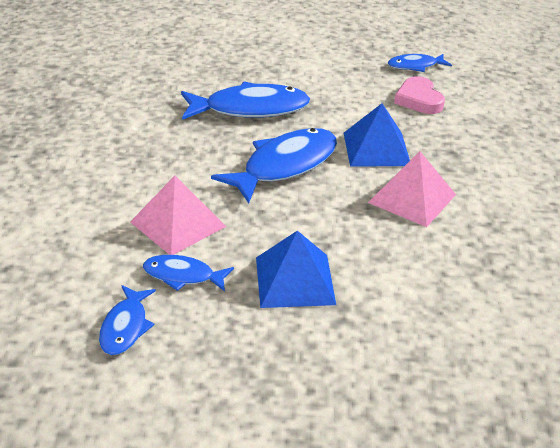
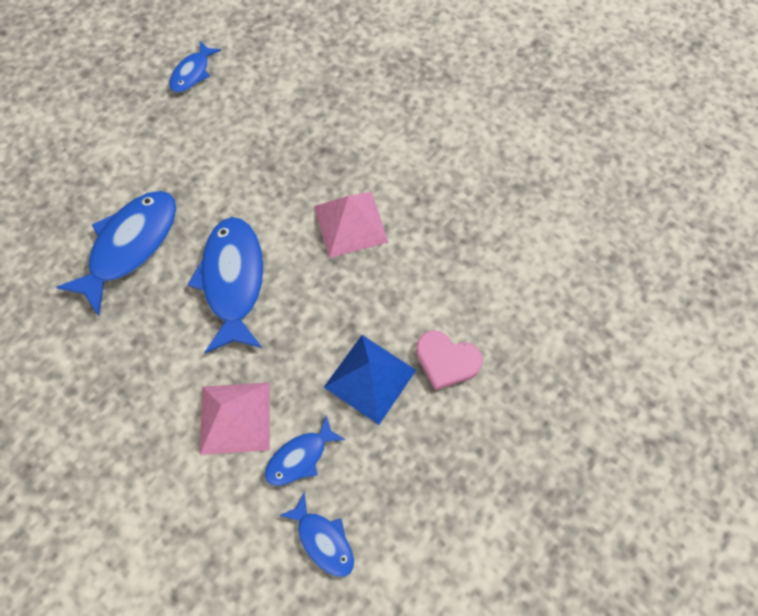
camera: 50 degrees left, 30 degrees up
blue pyramid [344,103,410,167] -> none
pink heart [394,76,445,114] -> pink heart moved to [416,330,483,390]

